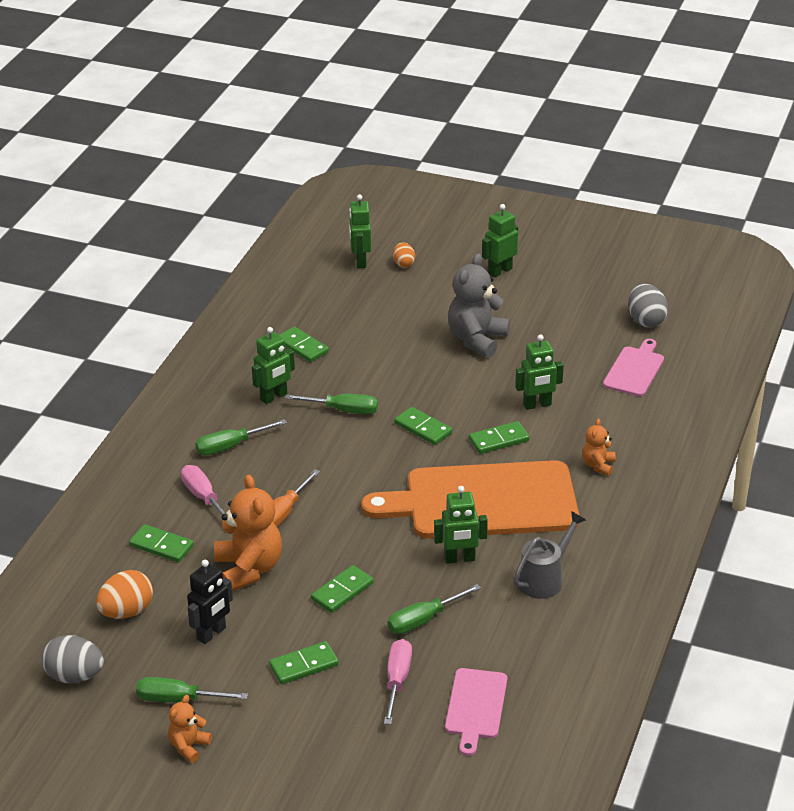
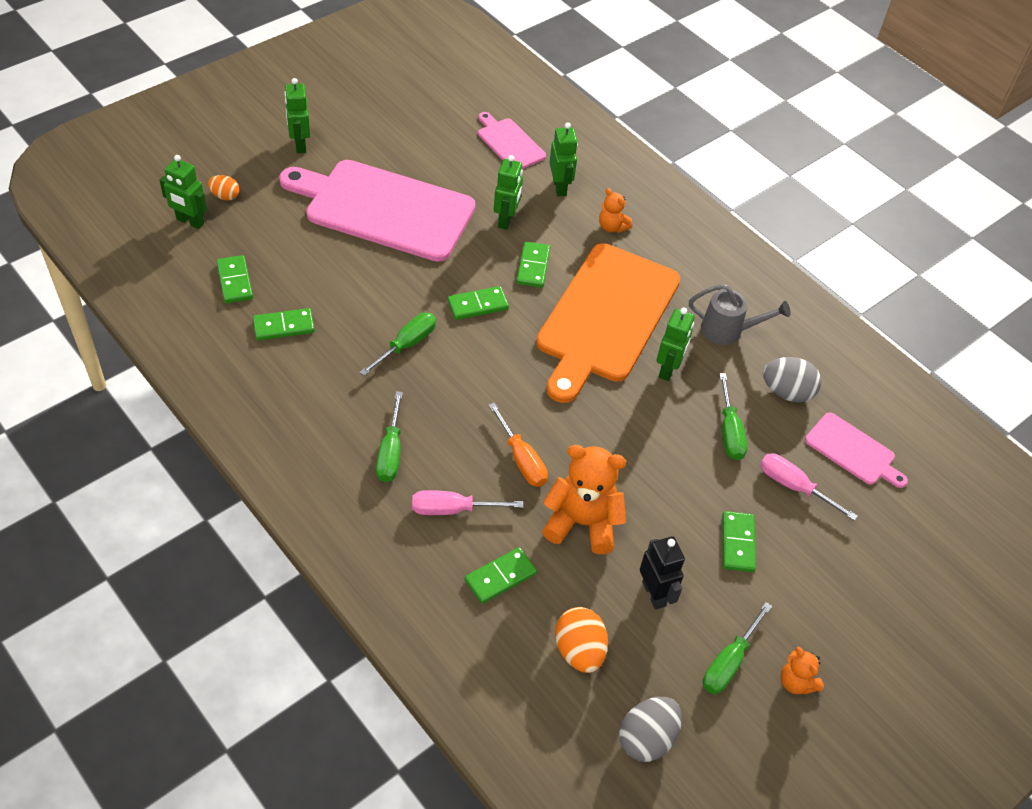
camera: 65 degrees left, 15 degrees up
green robot [252,327,295,404] -> green robot moved to [549,122,578,196]
green domino [311,565,374,613] -> green domino moved to [216,255,253,303]
grey teddy bear [448,253,510,358] -> pink cutting board [279,160,475,262]
grey watering can [513,511,586,599] -> grey watering can turned 120 degrees clockwise [689,284,791,345]
grey egg [628,283,668,327] -> grey egg moved to [763,357,821,402]

